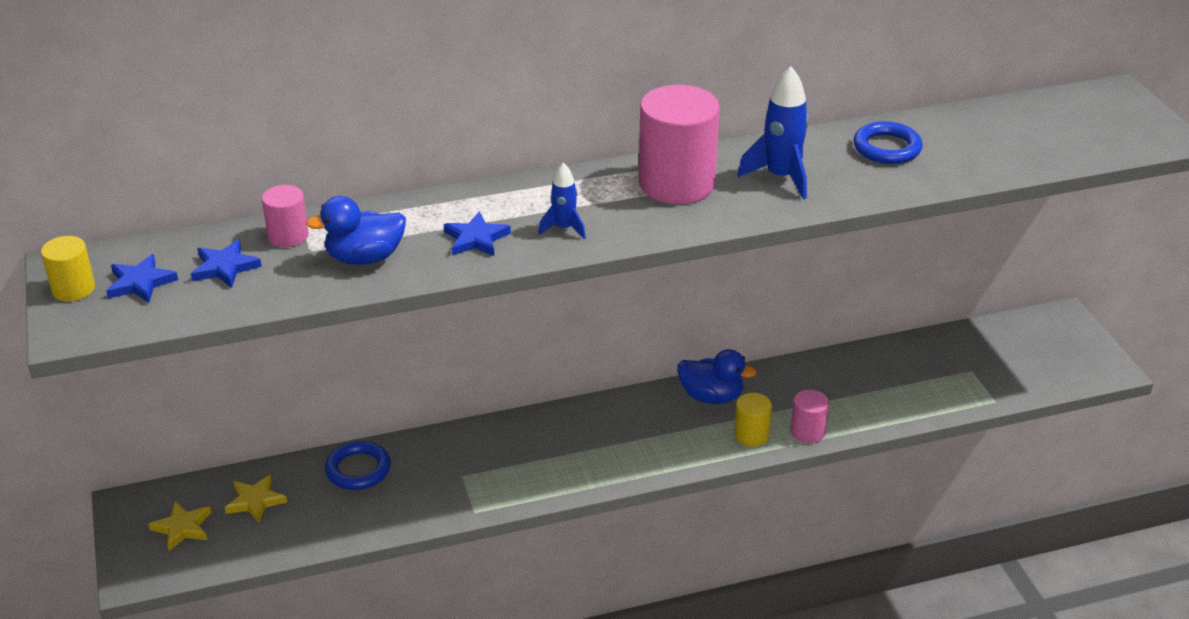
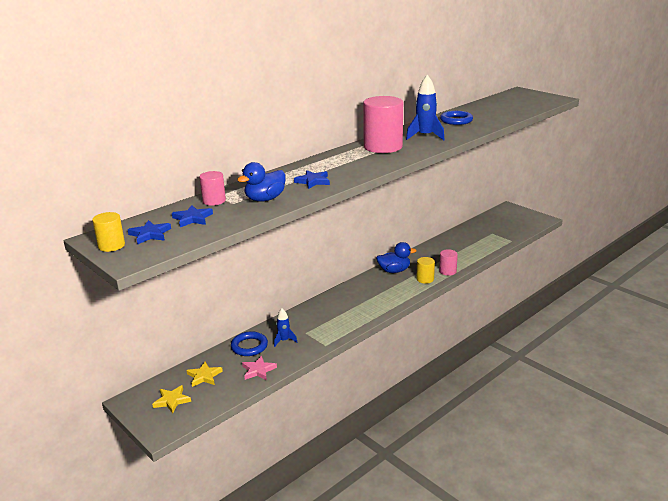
camera: 25 degrees left, 10 degrees down
blue rocket [538,163,586,239] -> blue rocket moved to [274,308,297,347]
none -> pink star [242,356,277,380]

